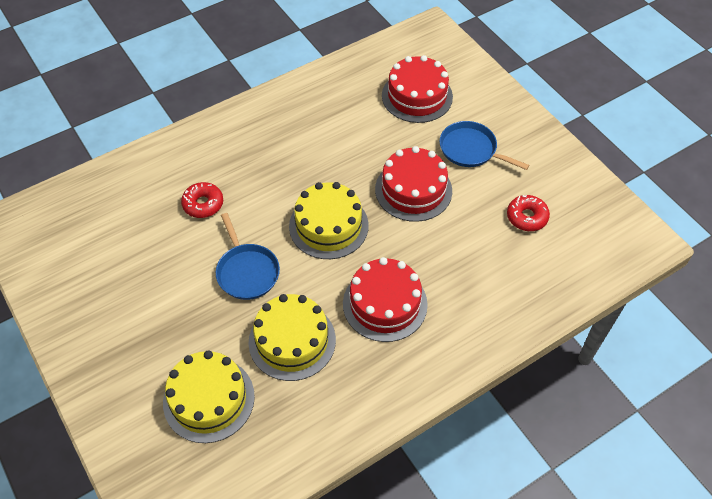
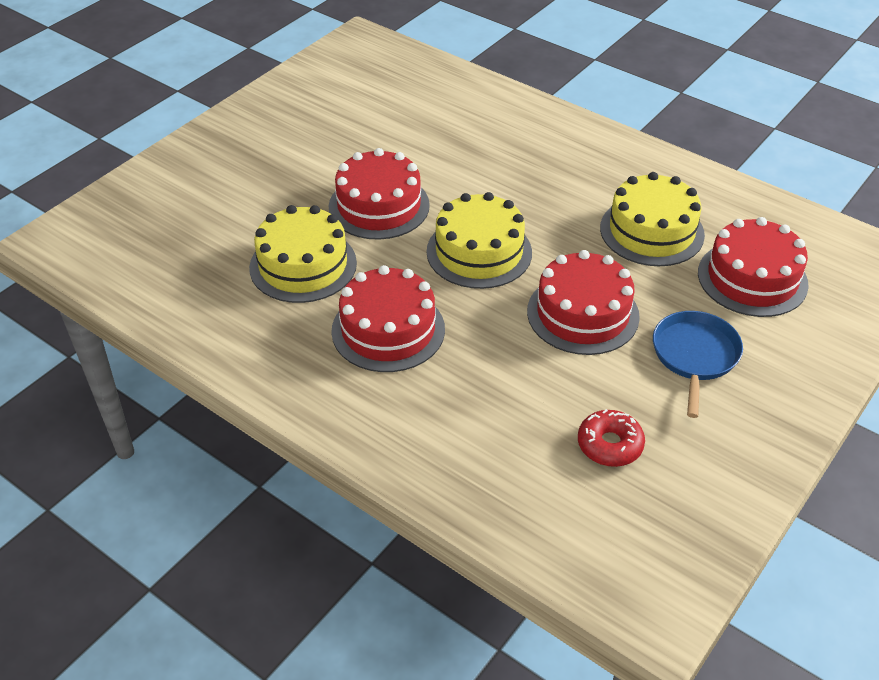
camera: 70 degrees right, 10 degrees down
yellow cake [163,350,255,443] -> yellow cake moved to [600,172,705,266]
red donut [181,182,223,218] -> none
blue pan [216,213,280,300] -> red cake [329,148,430,240]

